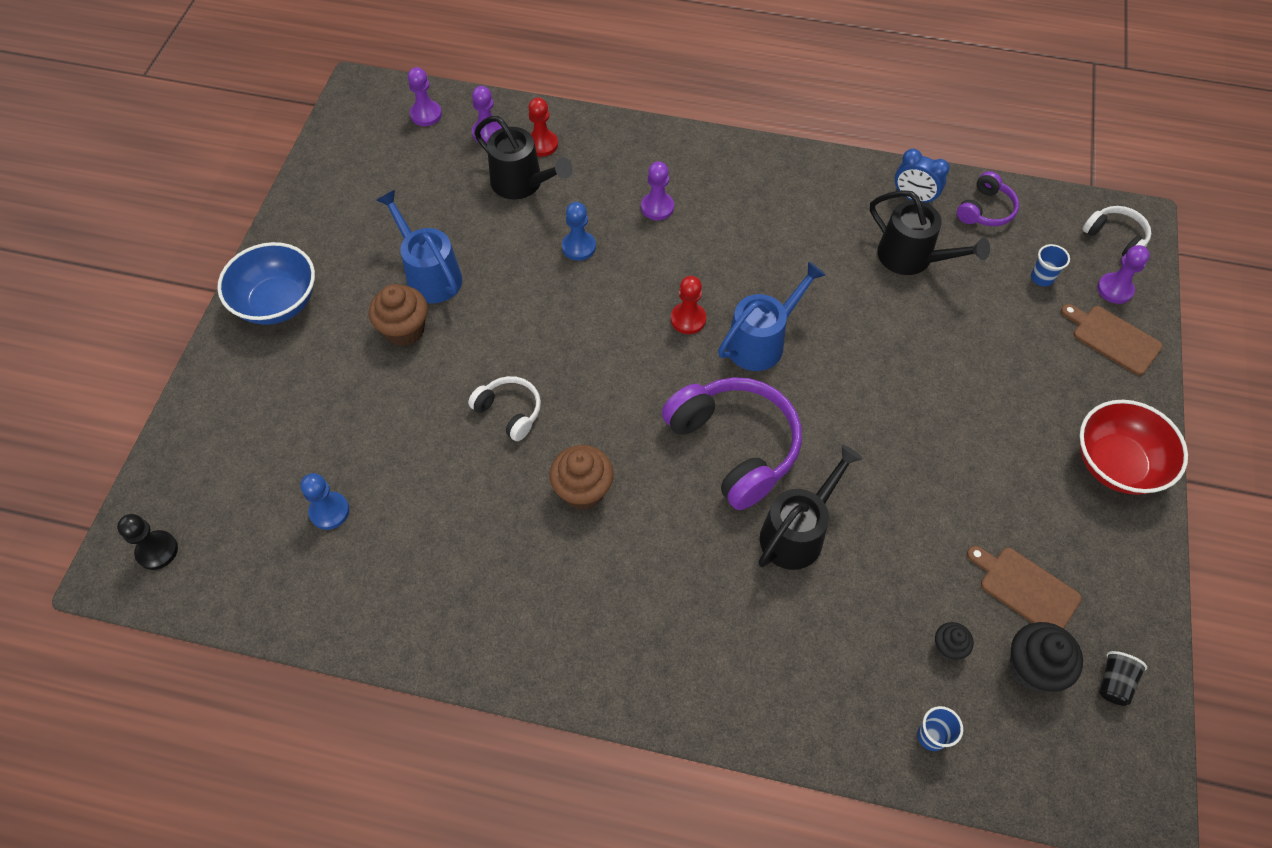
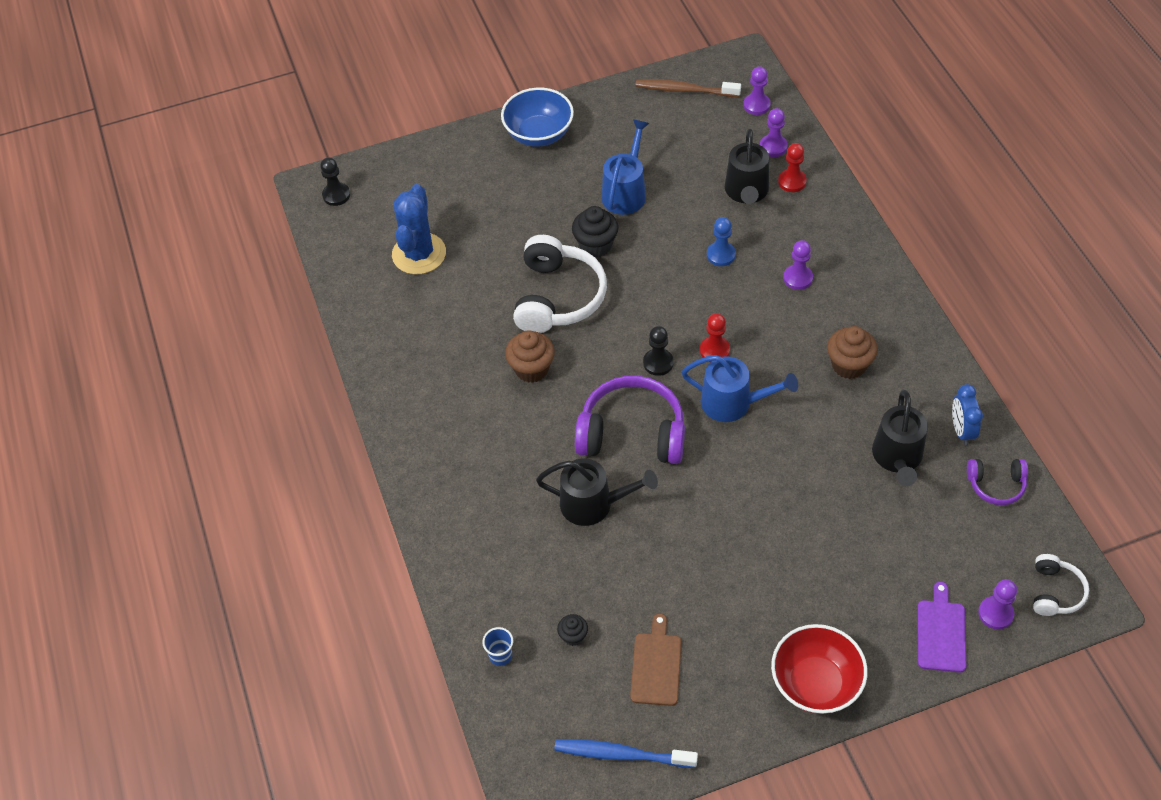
camera: 60 degrees right, 5 degrees down
blue pawn [300,473,350,530] -> blue cactus [392,184,446,275]
brown cupcake [369,284,428,346] -> brown cupcake moved to [827,326,878,379]
white headphones [468,376,541,441] -> white headphones [513,235,607,333], size x1.93
purple headphones [662,377,802,510] -> purple headphones turned 105 degrees counterclockwise [575,376,685,464]
black cupcake [1010,622,1083,692] -> black cupcake moved to [572,206,618,258]
blue cup [1031,244,1070,287] -> none
brown cutting board [1061,304,1163,375] -> purple cutting board [917,582,966,672]
black cup [1099,651,1147,706] -> blue toothbrush [554,739,698,768]
none -> brown toothbrush [635,79,741,97]
none -> black pawn [643,326,674,376]

